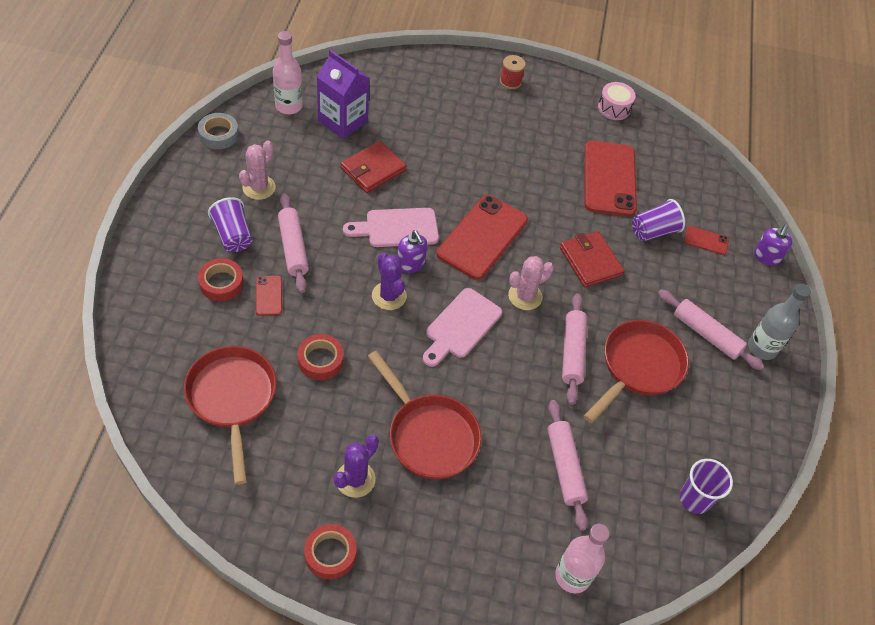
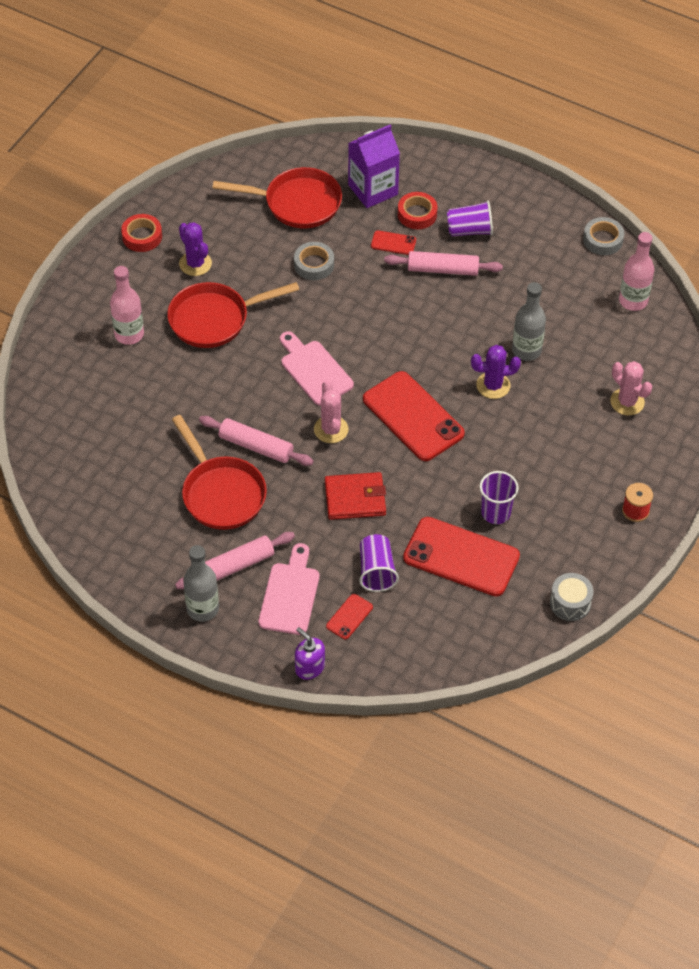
camera: 115 degrees right, 0 degrees up
pink cactus [239,141,276,200] -> pink cactus moved to [610,361,652,415]
red tape [297,334,344,380] -> grey tape [294,242,334,280]
purple carton [317,50,369,139] -> purple carton moved to [348,125,400,208]
red wallet [340,141,407,193] -> grey bottle [512,282,546,361]
pink cutting board [343,208,439,247] -> pink cutting board moved to [259,543,319,635]
purple cactus [372,253,407,310] -> purple cactus moved to [471,345,521,399]
purple soap dispenser [397,230,427,273] -> none
pink rolling pin [548,400,588,531] -> none
pink bottle [555,524,610,593] -> pink bottle moved to [110,266,144,345]
pink drum [598,82,636,120] -> grey drum [550,573,593,621]
purple cup [680,459,733,514] -> purple cup moved to [479,471,518,524]

